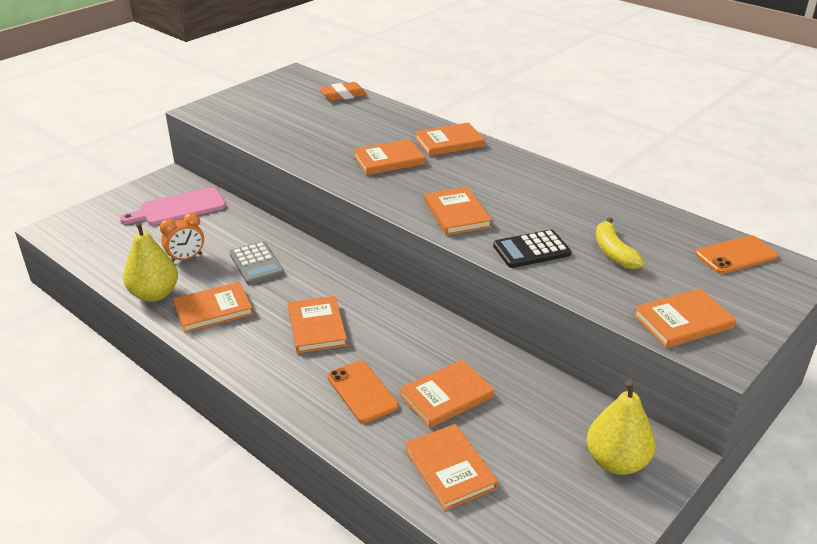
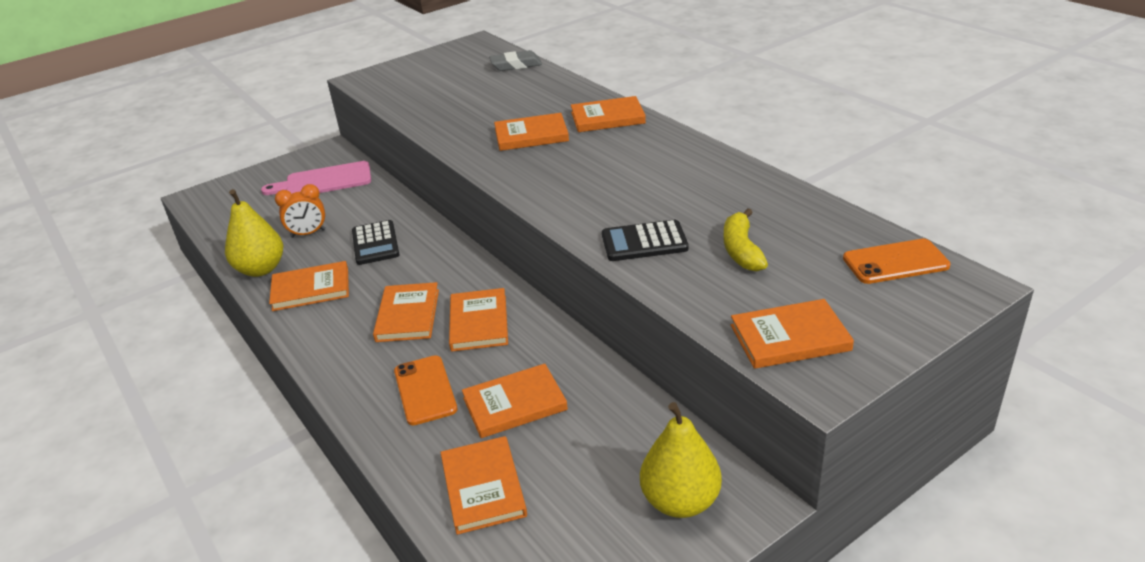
camera: 15 degrees right, 0 degrees up
grey calculator [230,242,284,285] -> black calculator [352,220,399,265]
orange eraser [319,82,367,101] -> grey eraser [489,50,542,71]
orange book [424,187,492,235] -> orange book moved to [449,288,508,352]

